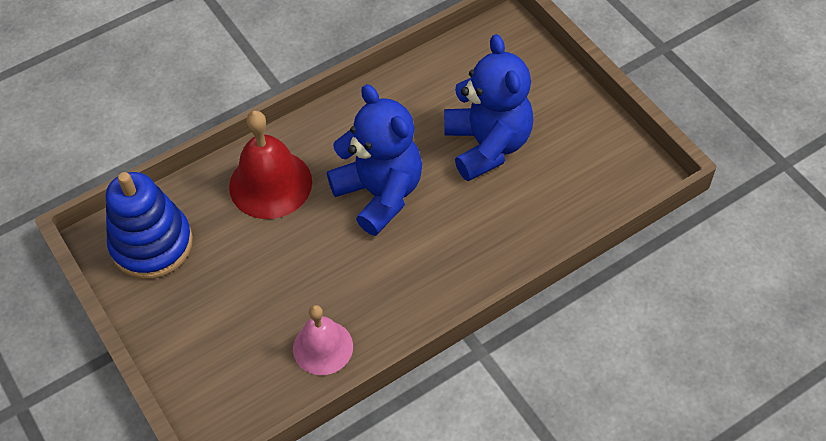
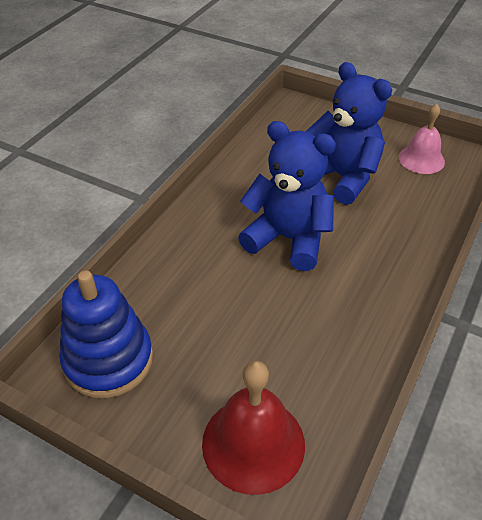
camera: 30 degrees left, 10 degrees down
red bell [229,111,312,219] -> red bell moved to [202,361,305,495]
pink bell [293,305,353,375] -> pink bell moved to [399,104,445,174]

